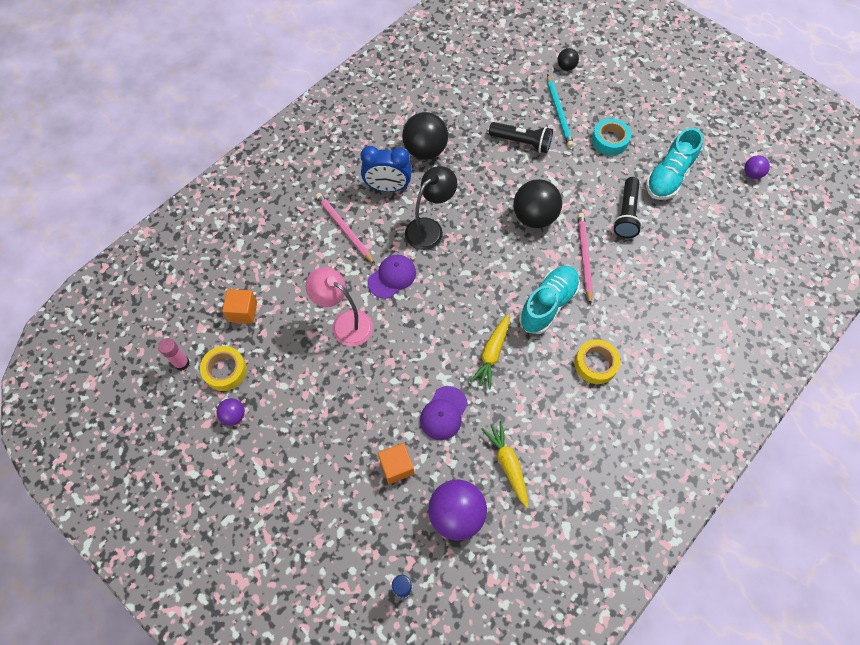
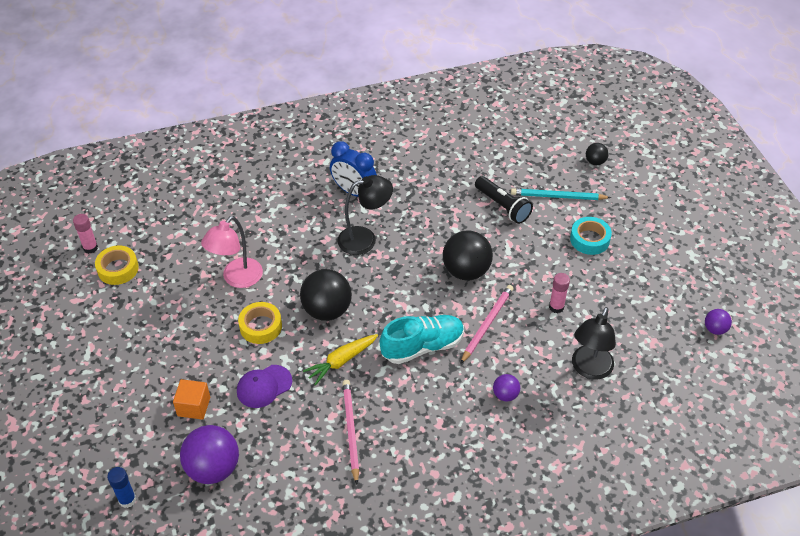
camera: 30 degrees right, 15 degrees down
purple ball [217,398,245,426] -> purple ball moved to [493,374,520,402]
orange cube [222,289,257,324] -> none
pink lamp [305,267,373,346] -> pink lamp turned 120 degrees counterclockwise [201,216,263,288]
pink pencil [316,193,375,264] -> pink pencil moved to [342,380,359,485]
purple cap [368,255,416,299] -> none
black ball [402,112,448,160] -> black ball moved to [300,269,352,321]
yellow carrot [481,421,528,508] -> none
turquoise pencil [547,74,574,148] -> turquoise pencil turned 75 degrees clockwise [511,188,611,200]
yellow tape [575,339,621,384] -> yellow tape moved to [238,302,282,344]
black flashlight [613,177,642,238] -> pink glue stick [549,273,570,313]
turquoise shoe [646,128,703,200] -> none
none -> black lamp [572,307,616,380]

